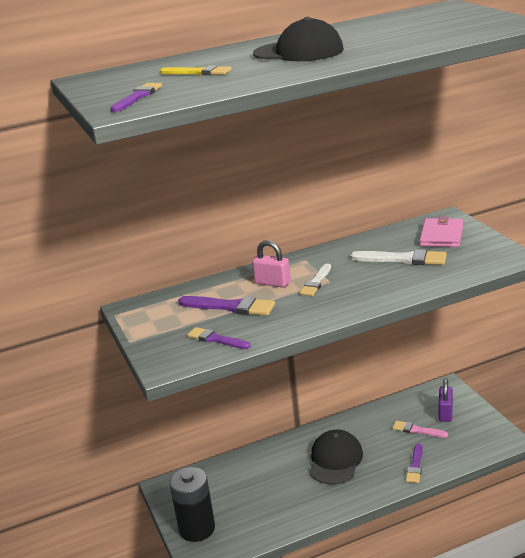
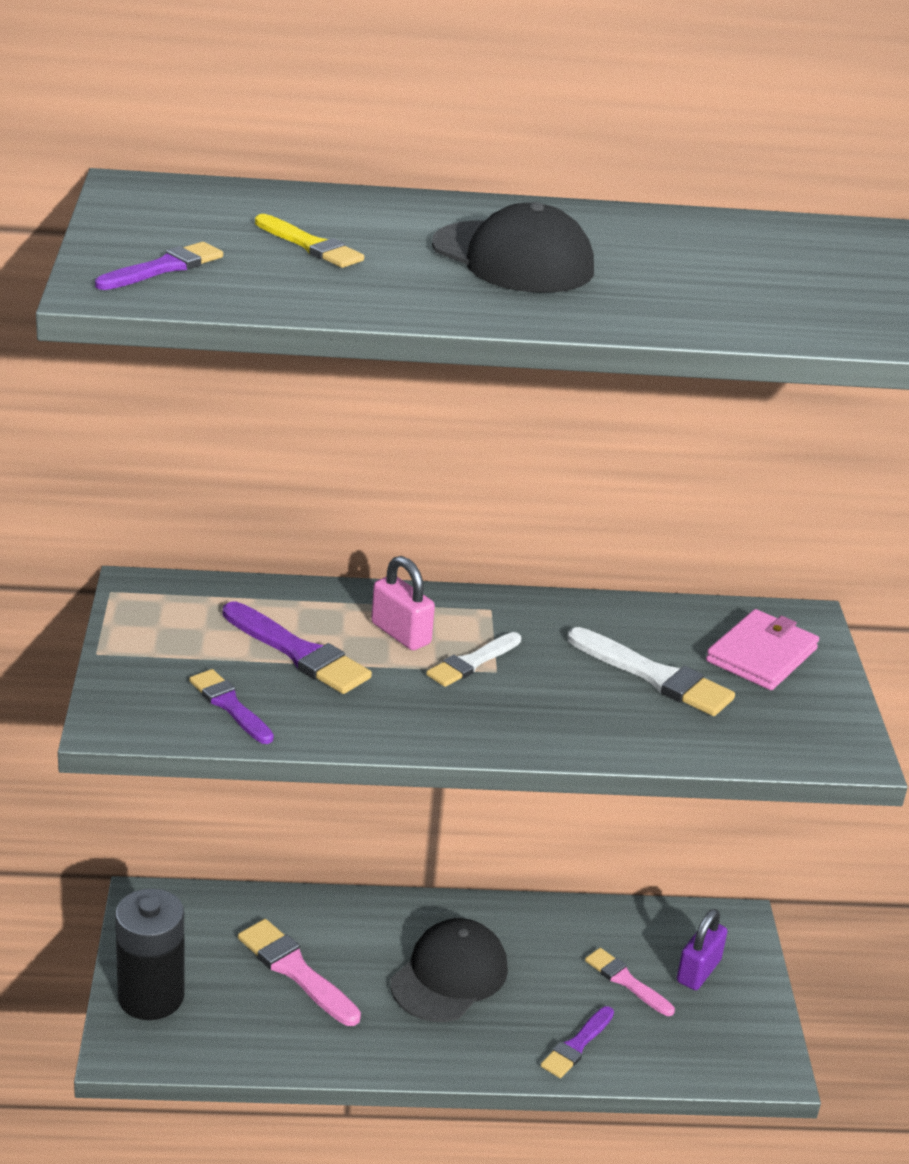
camera: 15 degrees right, 5 degrees up
none -> pink brush [238,919,361,1026]

